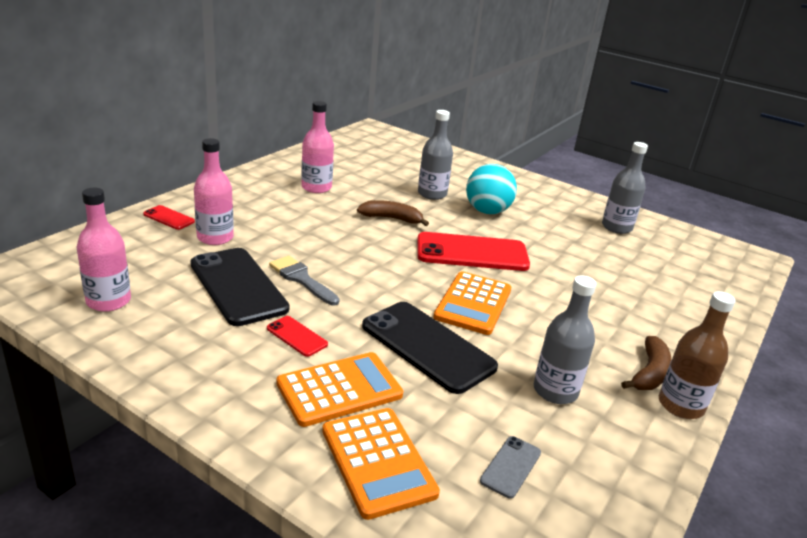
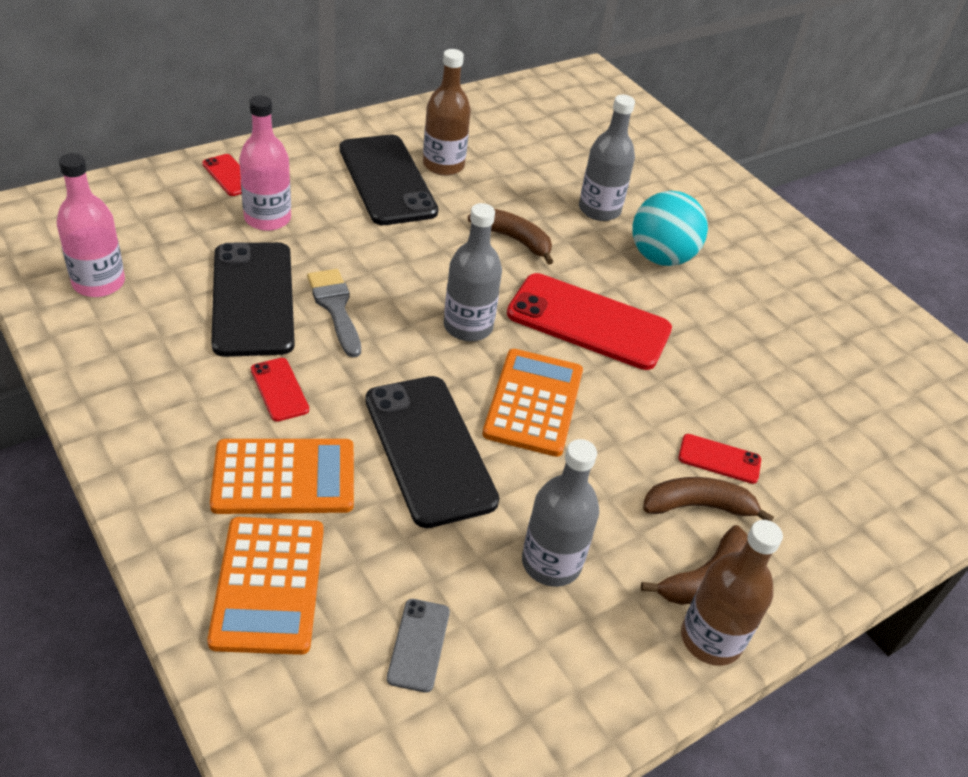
camera: 20 degrees right, 15 degrees up
pink bottle [301,101,334,193] -> brown bottle [423,49,471,176]
orange calculator [433,271,511,335] -> orange calculator turned 150 degrees clockwise [482,349,583,457]
grey phone [480,436,541,499] -> grey phone turned 45 degrees counterclockwise [387,599,450,693]
grey bottle [602,142,648,234] -> grey bottle moved to [444,203,502,341]
none -> black phone [340,135,438,225]
none -> brown banana [643,477,774,522]
none -> red phone [678,434,761,484]

